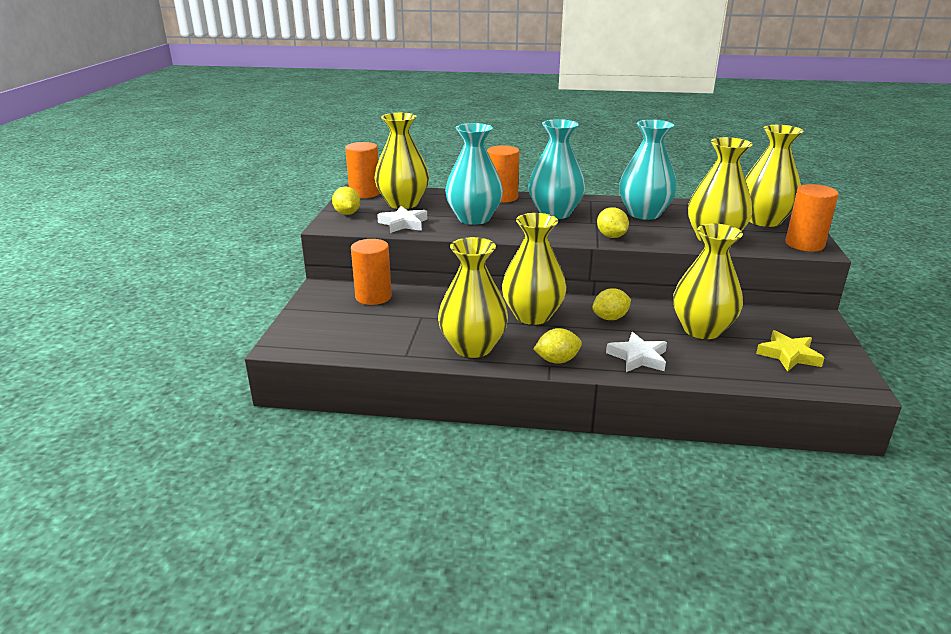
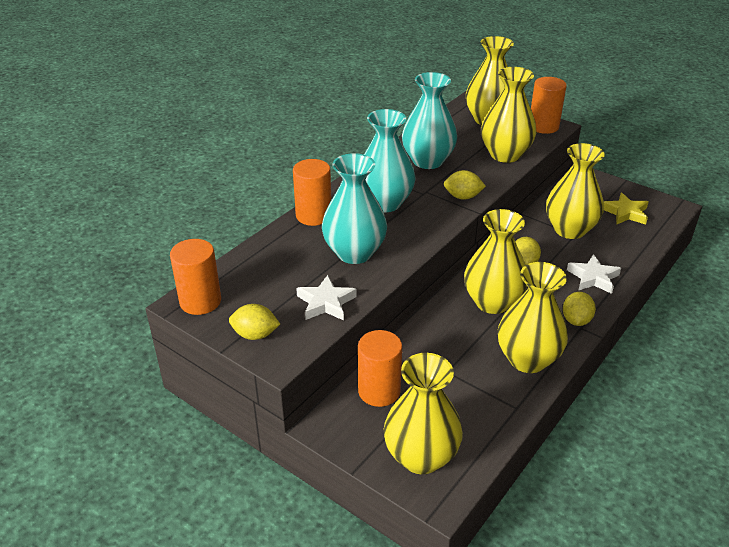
camera: 60 degrees left, 10 degrees up
yellow vase [374,113,429,209] -> yellow vase moved to [384,353,463,474]

